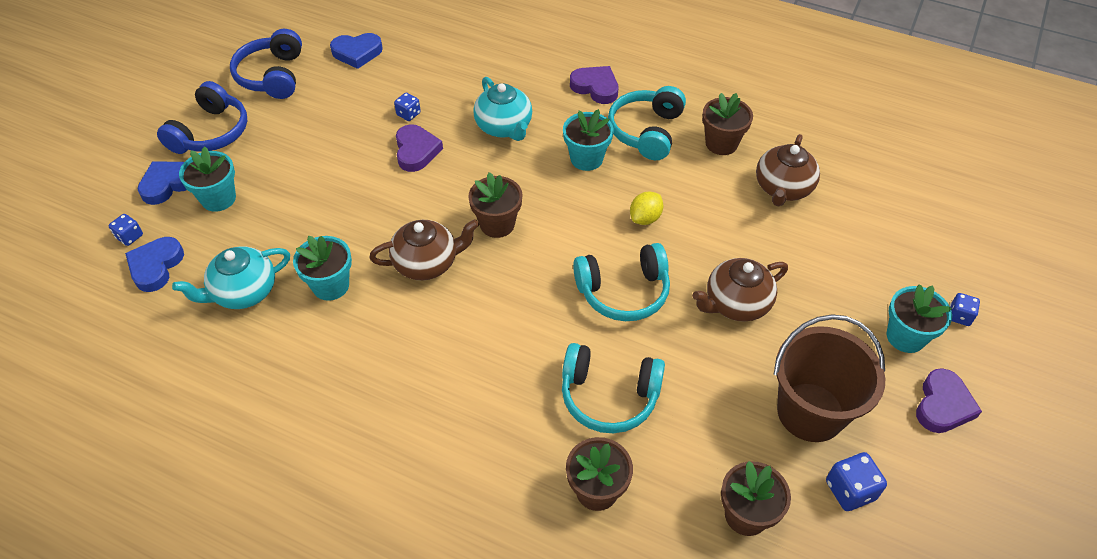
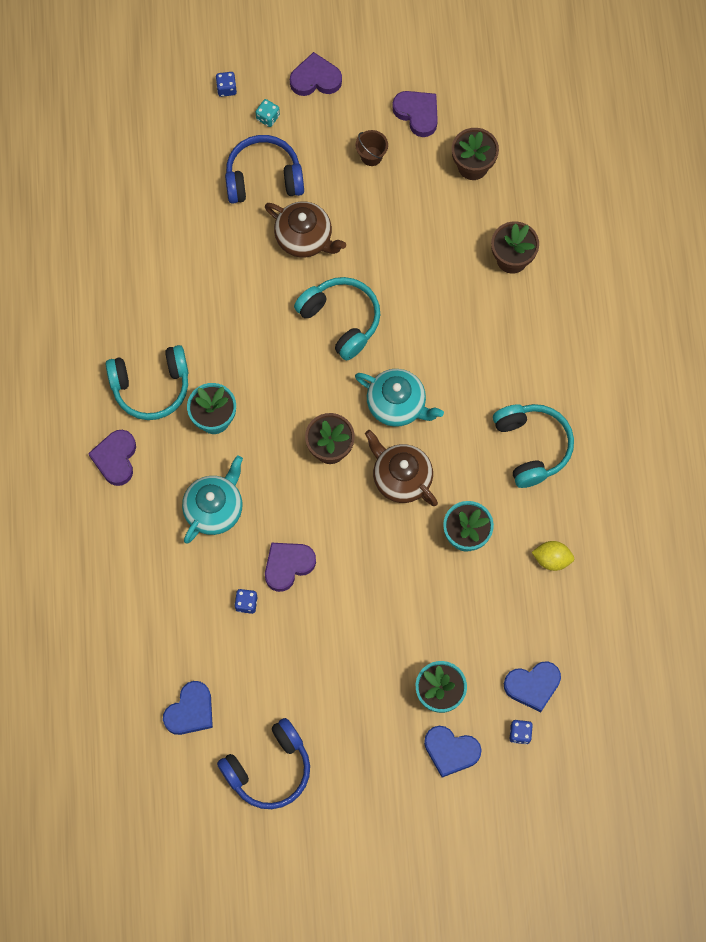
camera: 120 degrees left, 20 degrees up
blue headphones [157,81,248,154] -> blue headphones moved to [225,135,304,204]
turquoise teapot [172,246,290,309] -> turquoise teapot moved to [355,369,444,427]
blue heart [330,33,383,69] -> blue heart turned 75 degrees clockwise [163,681,213,735]
turquoise headphones [562,343,665,433] -> turquoise headphones moved to [493,404,574,488]
yellow lemon [630,191,663,225] -> yellow lemon moved to [532,541,574,571]
brown flower pot [702,93,753,155] -> none
brown teapot [756,134,820,207] -> none
brown bucket [774,314,885,442] -> brown bucket [355,130,388,166], size x0.42
blue dice [826,452,887,511] -> purple heart [392,91,438,137]
turquoise flower pot [887,284,952,353] -> turquoise dice [256,99,280,127]

